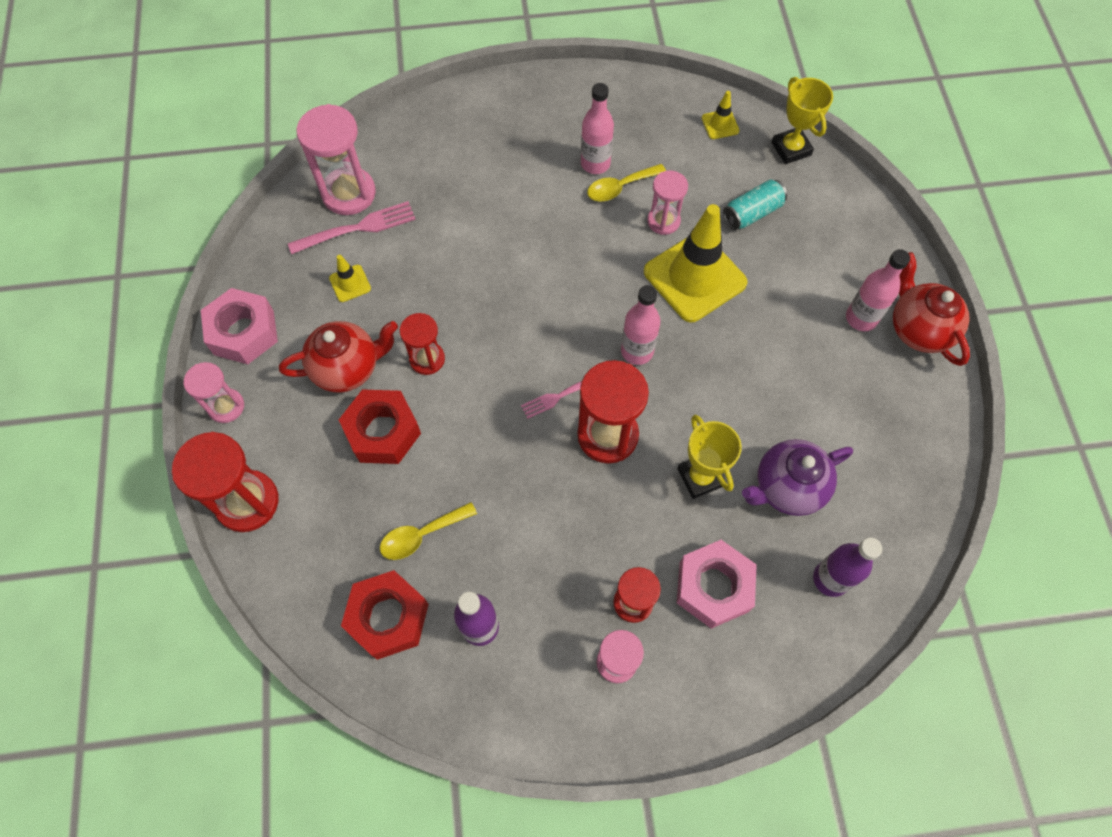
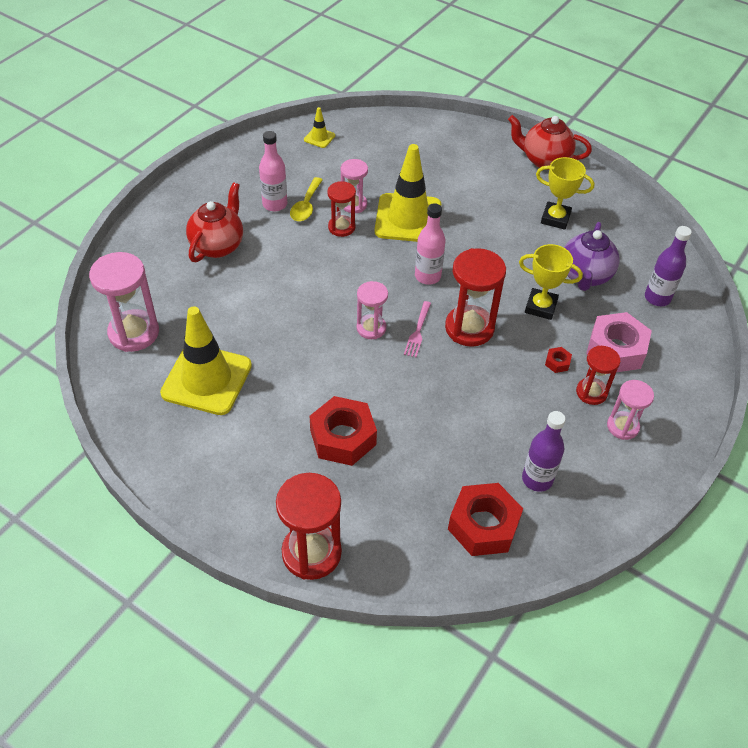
camera: 50 degrees left, 15 degrees down
pink hourglass [184,362,244,423] -> pink hourglass moved to [356,281,388,339]
pink nut [201,288,278,364] -> none
red teapot [279,321,398,393] -> red teapot moved to [186,182,243,262]
pink fork [288,201,416,254] -> none
yellow traffic cone [329,255,371,302] -> yellow traffic cone [160,306,252,415], size x2.33
yellow spoon [380,502,477,560] -> none
red hourglass [400,313,445,375] -> red hourglass moved to [327,181,356,237]
turquoise can [723,180,787,230] -> none
yellow trophy [771,77,833,164] -> yellow trophy moved to [536,157,595,230]
pink bottle [846,249,910,331] -> none
none -> red nut [545,347,572,373]

